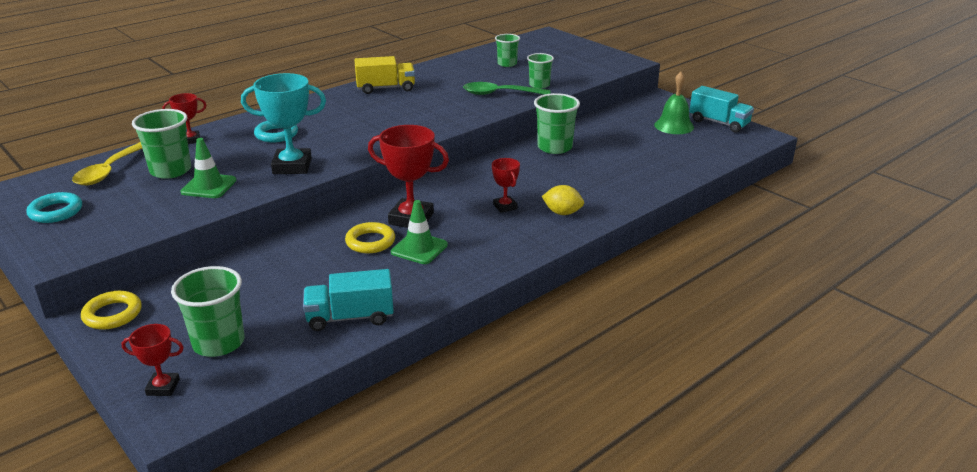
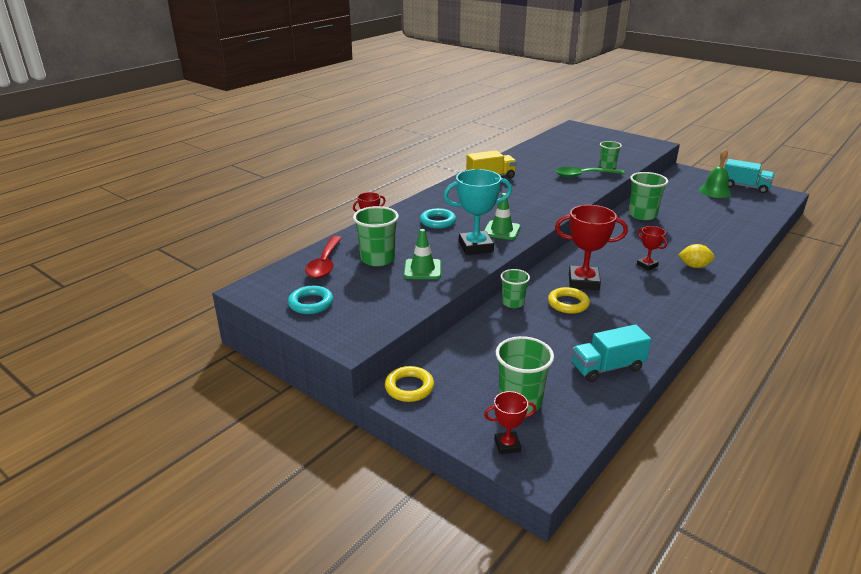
camera: 10 degrees left, 0 degrees up
yellow spoon [72,142,142,185] -> red spoon [305,236,342,278]
green traffic cone [391,200,448,264] -> green traffic cone moved to [484,193,521,240]
green cup [495,34,520,67] -> green cup moved to [501,269,530,308]

